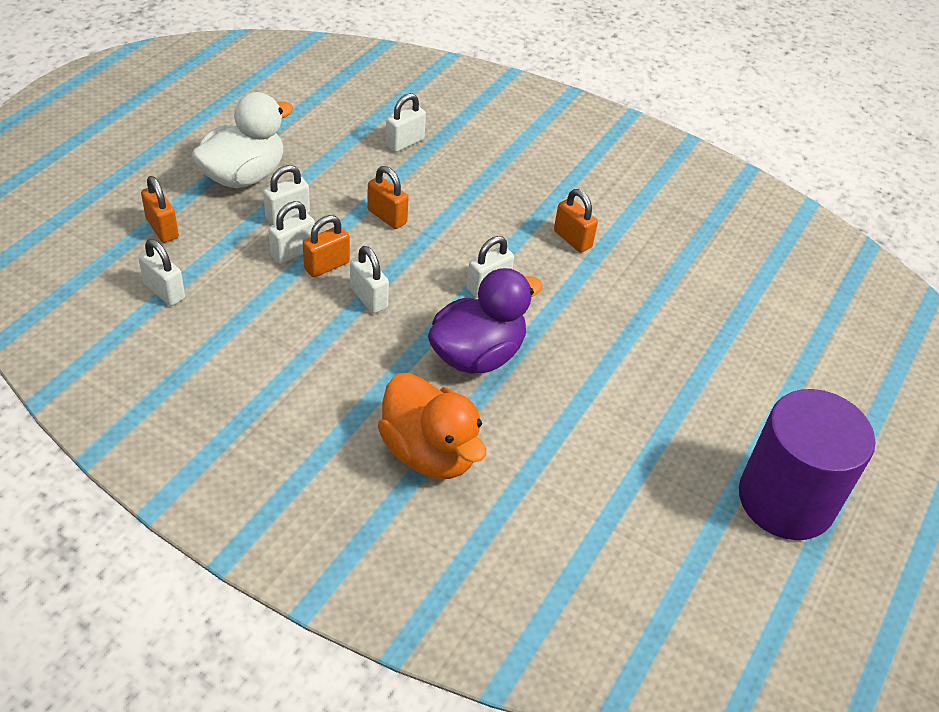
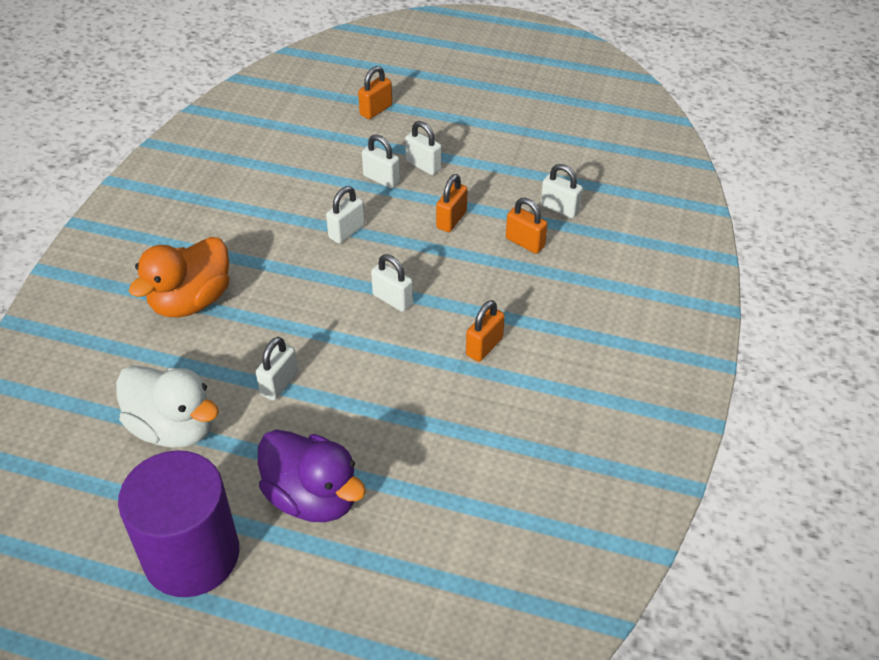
camera: 80 degrees right, 0 degrees up
white padlock [138,239,185,306] -> white padlock moved to [256,337,298,401]
white duck [192,92,293,188] -> white duck moved to [116,365,219,448]
orange padlock [303,215,350,277] -> orange padlock moved to [506,198,548,254]
purple duck [428,268,543,374] -> purple duck moved to [258,430,366,522]

